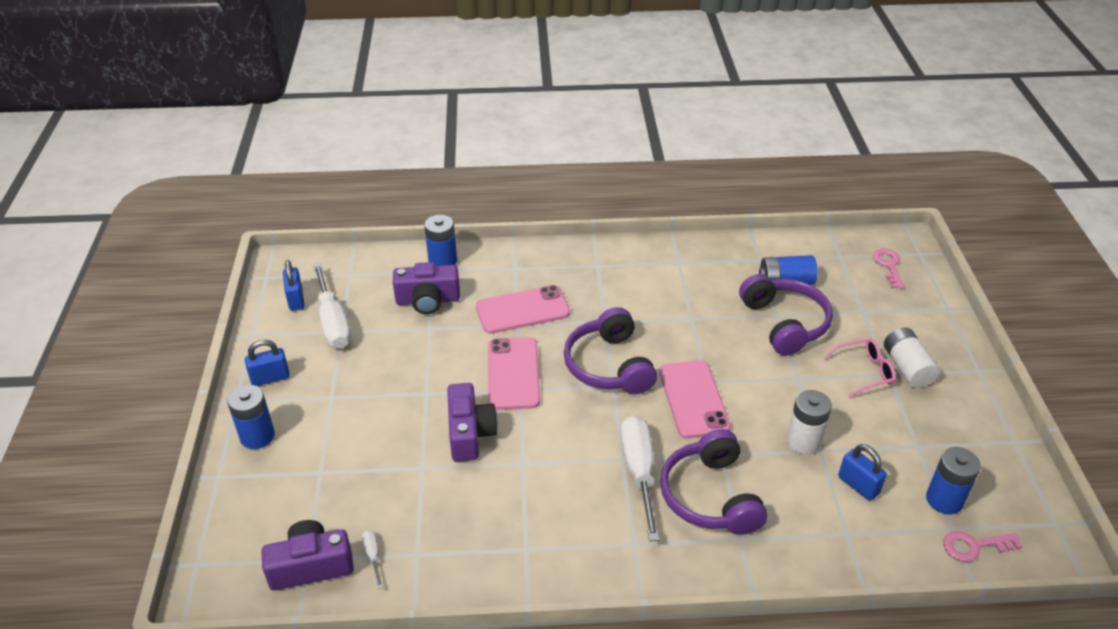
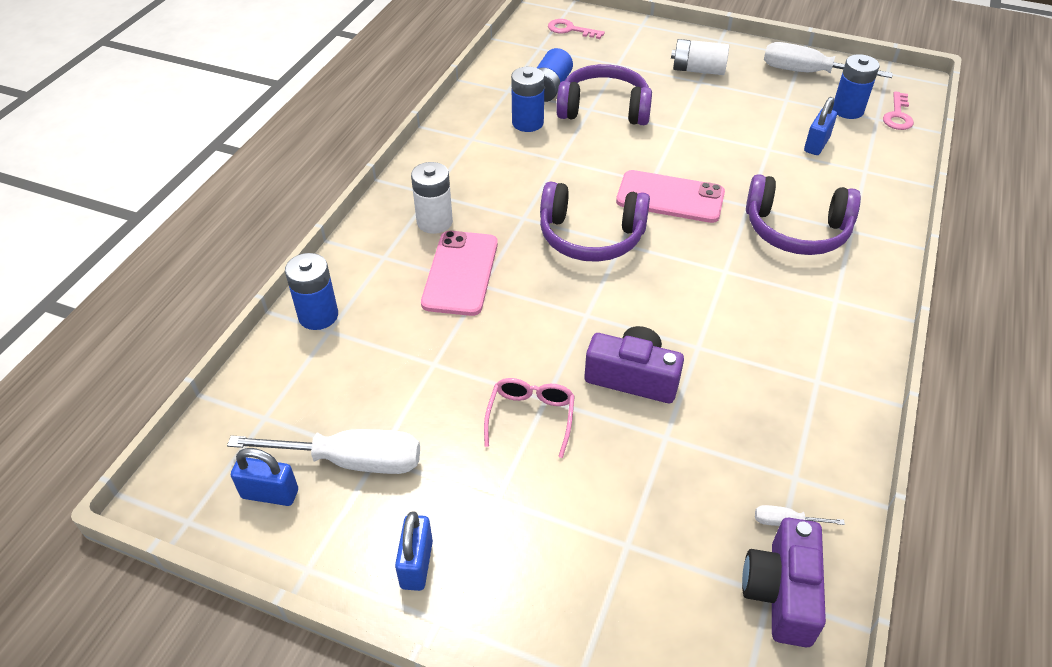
camera: 65 degrees left, 5 degrees up
blue battery [227,385,275,449] -> blue battery moved to [511,67,545,132]
purple camera [393,262,460,314] -> none
pink phone [488,337,540,410] -> none
white screwdriver [620,415,660,541] -> white screwdriver moved to [764,42,893,78]
white battery [786,390,832,455] -> white battery moved to [411,162,453,234]
pink glasses [824,338,896,397] -> pink glasses moved to [484,378,575,458]
blue padlock [838,444,887,501] -> blue padlock turned 45 degrees counterclockwise [804,97,837,155]

